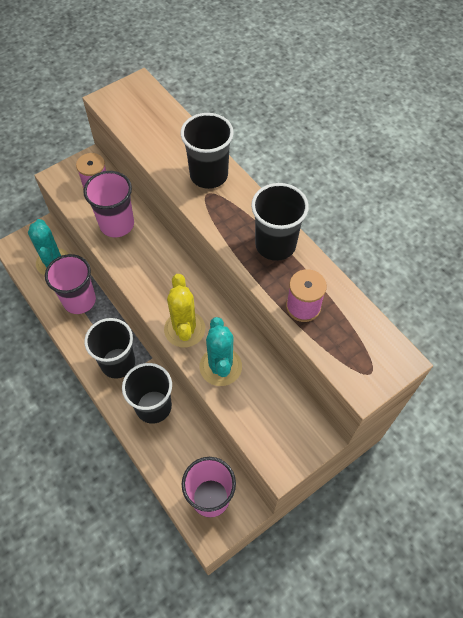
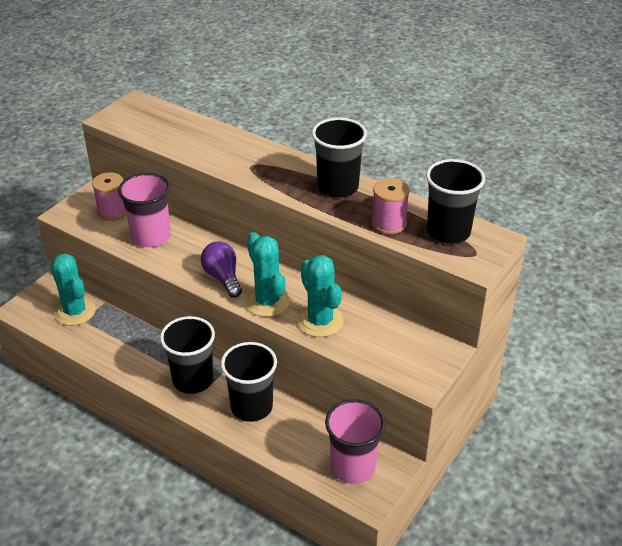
camera: 20 degrees left, 20 degrees down
pink cup [45,254,96,314] -> none
yellow cactus [164,274,205,347] -> turquoise cactus [245,232,290,317]
black cup [180,113,234,189] -> black cup moved to [426,159,485,244]
none -> purple light bulb [201,241,242,298]

